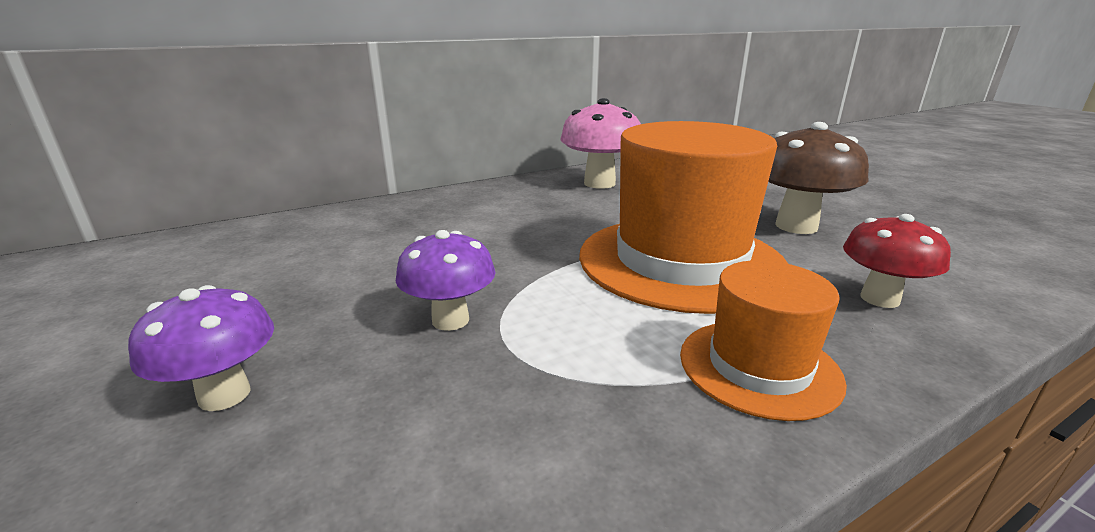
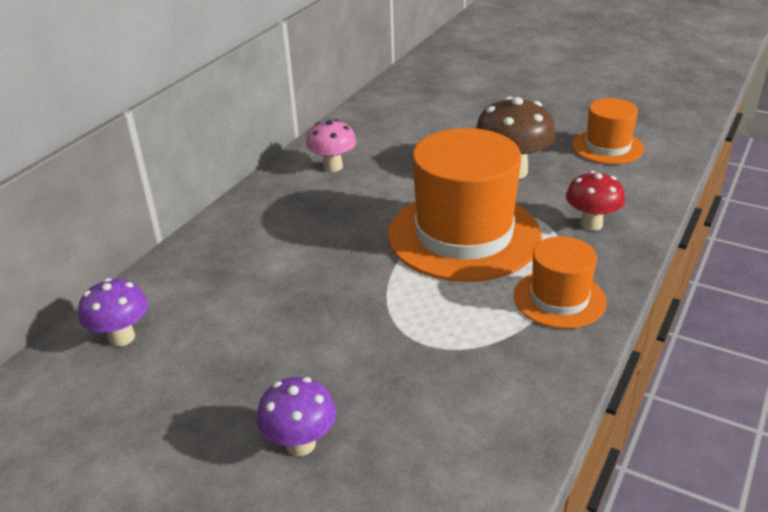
camera: 30 degrees left, 10 degrees up
purple mushroom [396,230,495,331] -> purple mushroom moved to [78,278,148,347]
pink mushroom [561,98,641,189] -> pink mushroom [306,119,357,172], size x0.66
none -> orange hat [572,98,644,164]

